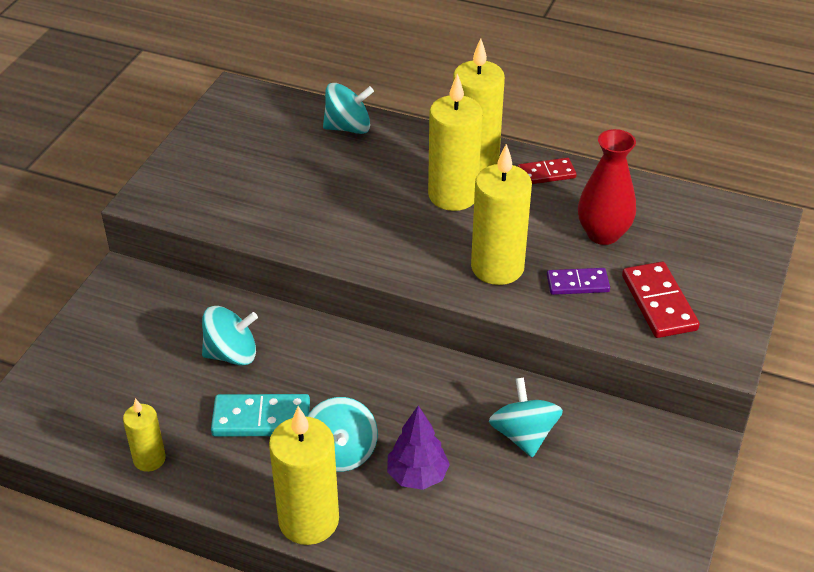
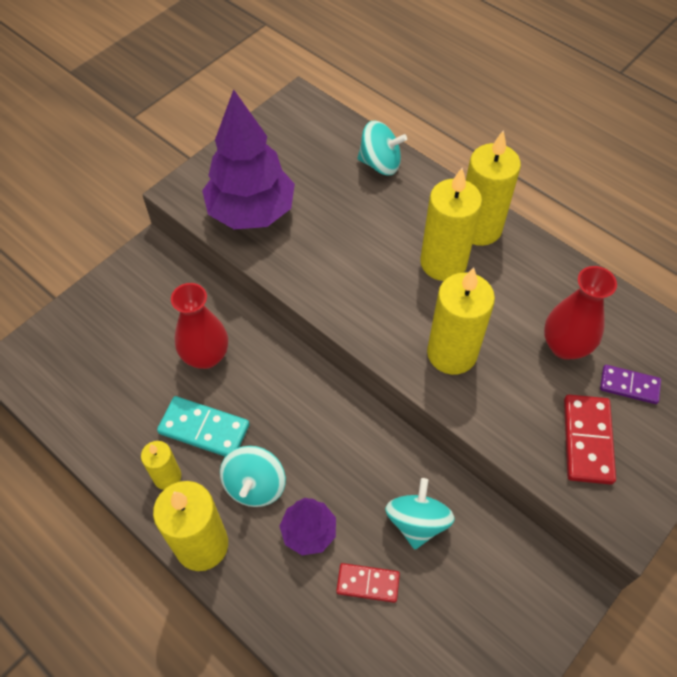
camera: 20 degrees right, 15 degrees up
yellow candle [123,398,166,472] -> yellow candle moved to [141,441,181,490]
turquoise spinning top [202,306,258,366] -> red vase [171,283,228,369]
red domino [518,158,576,184] -> red domino moved to [336,563,400,603]
purple domino [547,268,610,295] -> purple domino moved to [600,365,661,404]
none -> purple tree [202,89,295,229]

